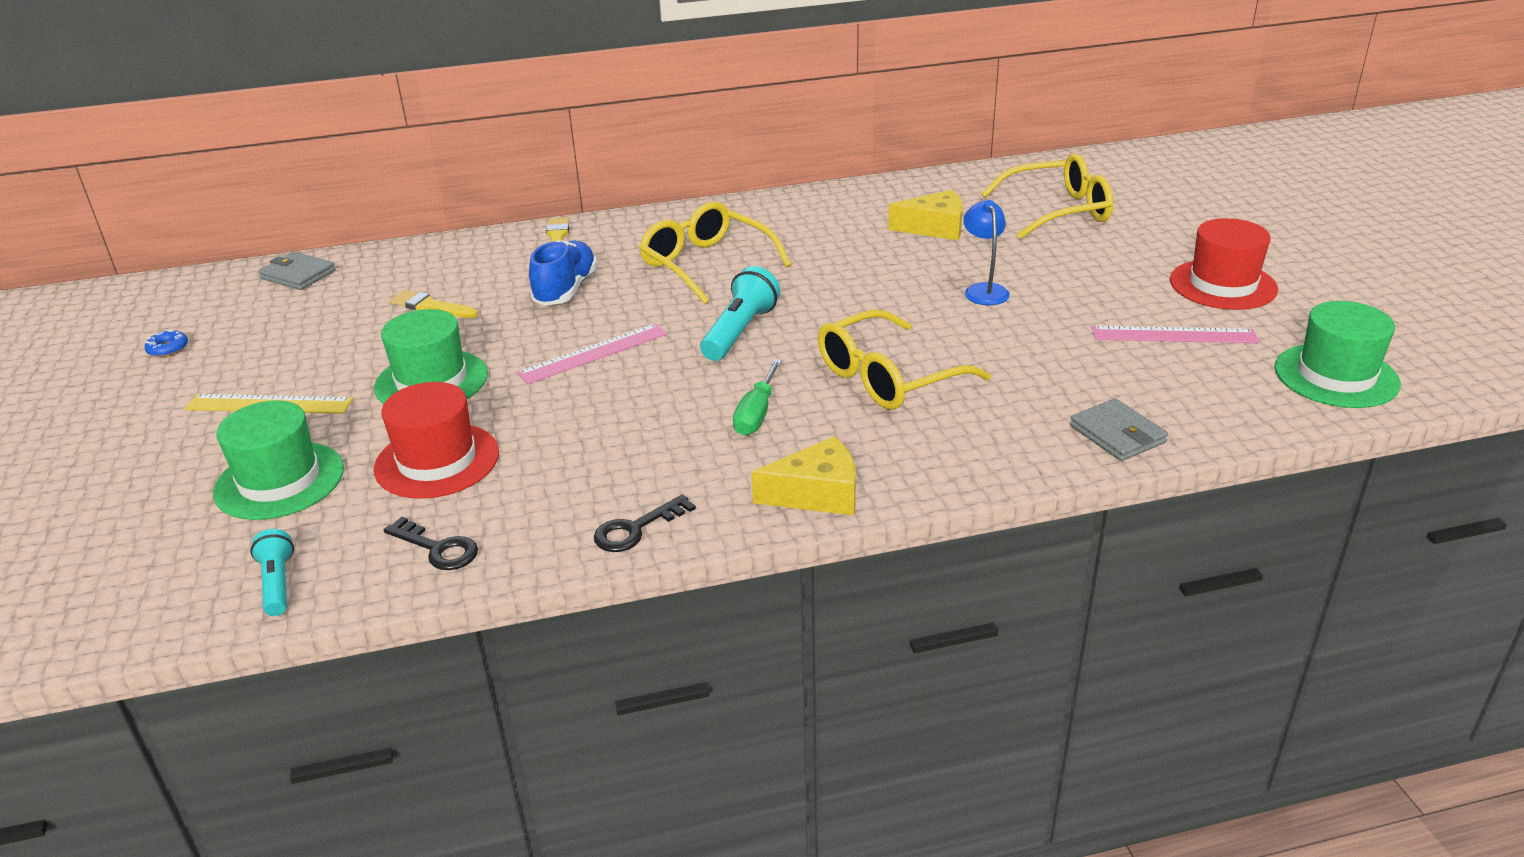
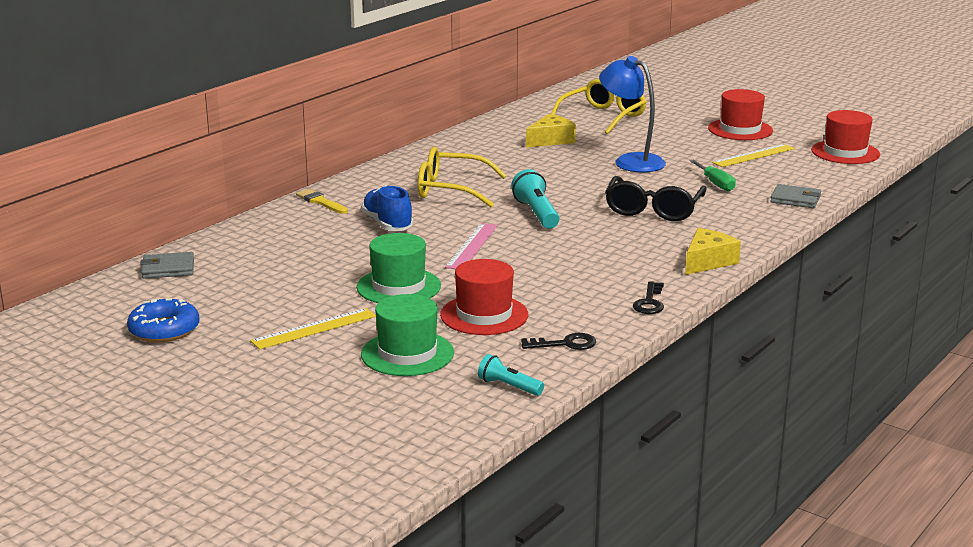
camera: 40 degrees left, 10 degrees down
blue donut [144,330,188,357] -> blue donut [127,298,199,342], size x2.05
yellow brush [390,290,478,318] -> none
green screwdriver [733,359,782,436] -> green screwdriver moved to [689,160,736,192]
yellow glasses [818,309,991,410] -> black glasses [605,176,707,221]
blue lamp [963,200,1010,305] -> blue lamp [599,56,666,173], size x1.69
pink ruler [1092,326,1259,343] -> yellow ruler [712,144,795,167]
green hat [1274,301,1401,408] -> red hat [811,110,880,164]

